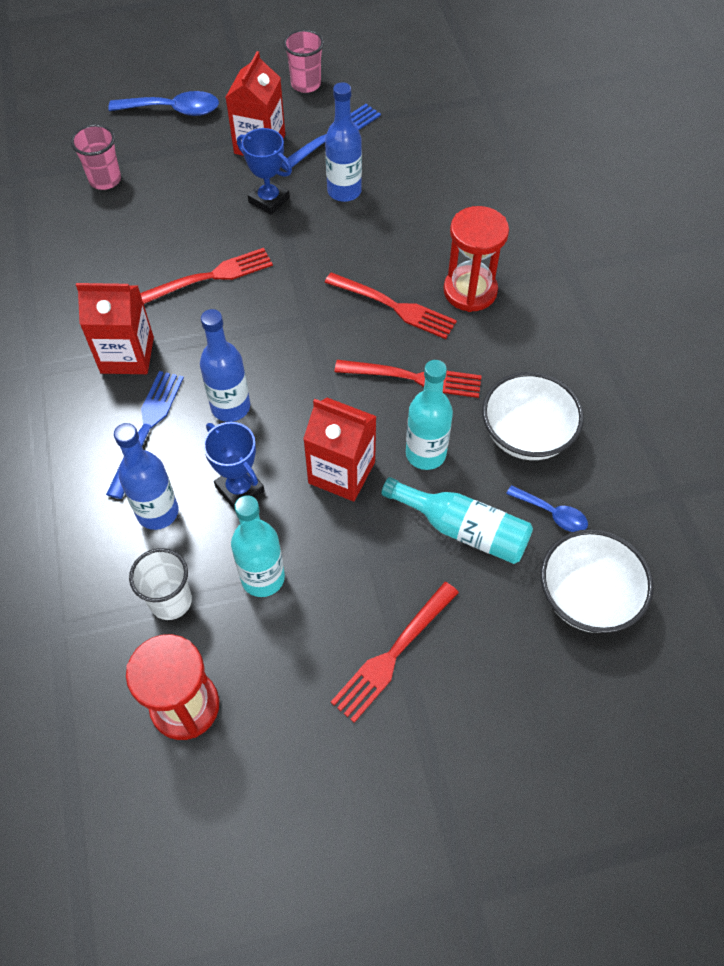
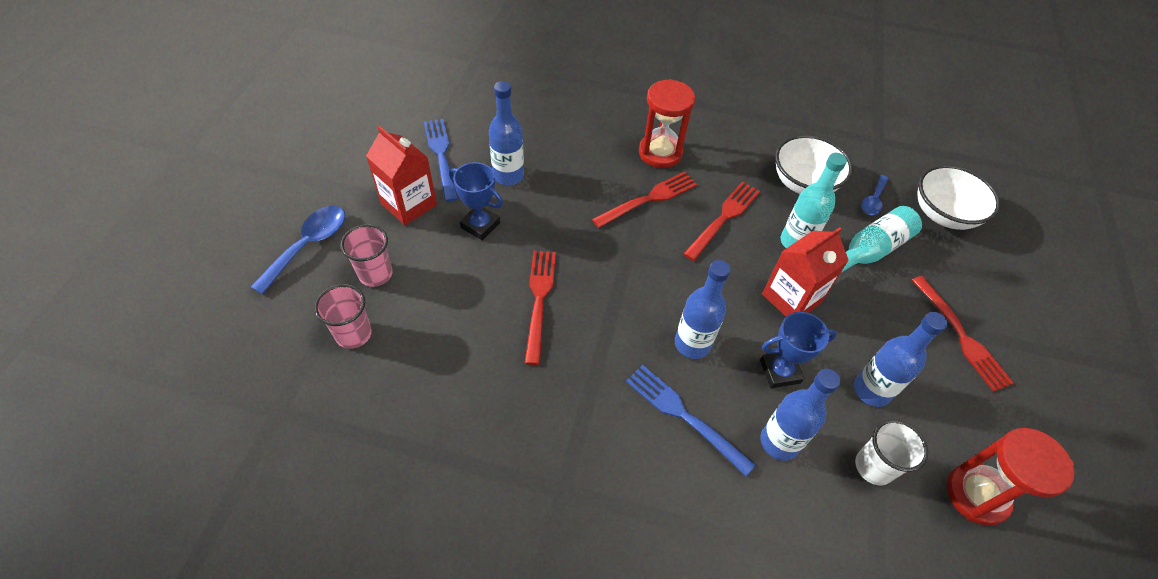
camera: 65 degrees left, 5 degrees down
red carton [76,283,154,374] -> none
turquoise bottle [231,495,285,597] -> blue bottle [854,312,948,407]
blue trophy [237,128,292,215] -> blue trophy turned 60 degrees clockwise [449,162,503,240]
pink cup [283,29,324,93] -> pink cup moved to [340,224,393,287]
blue spoon [506,485,588,532] -> blue spoon turned 150 degrees clockwise [862,175,889,215]

